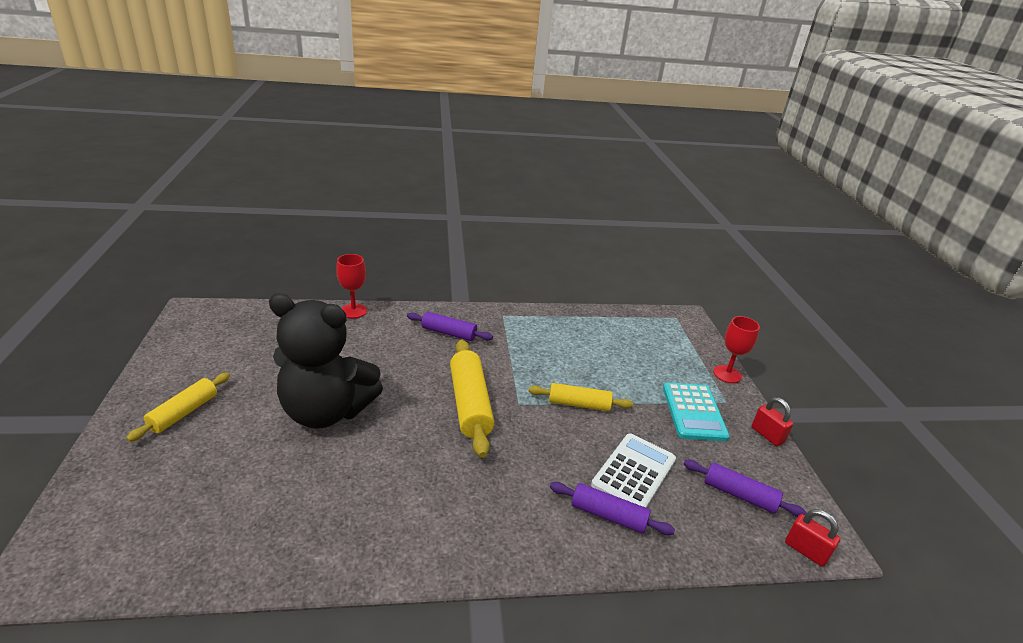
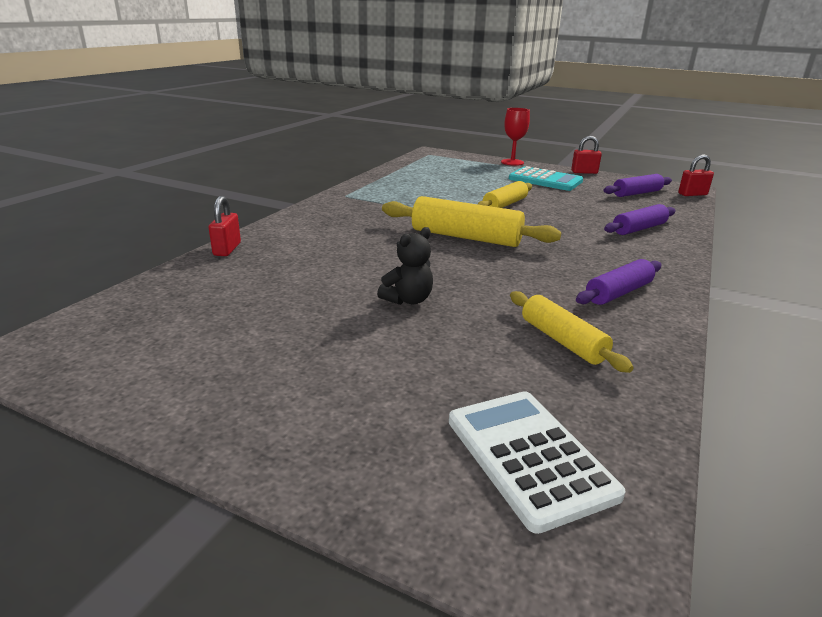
camera: 55 degrees left, 5 degrees down
yellow rolling pin [126,373,230,442] -> yellow rolling pin moved to [510,291,634,373]
black teddy bear [269,293,383,429] -> black teddy bear [377,227,433,305], size x0.41
red goblet [336,254,367,318] -> red padlock [209,196,241,256]
purple rolling pin [407,312,493,341] -> purple rolling pin moved to [576,259,661,305]
white calculator [591,433,676,508] -> white calculator moved to [449,391,626,534]

